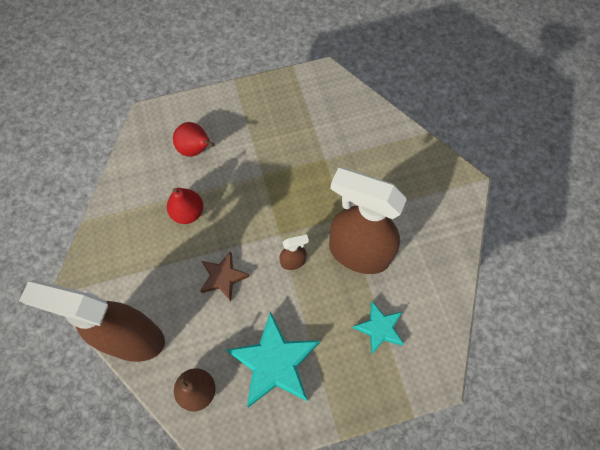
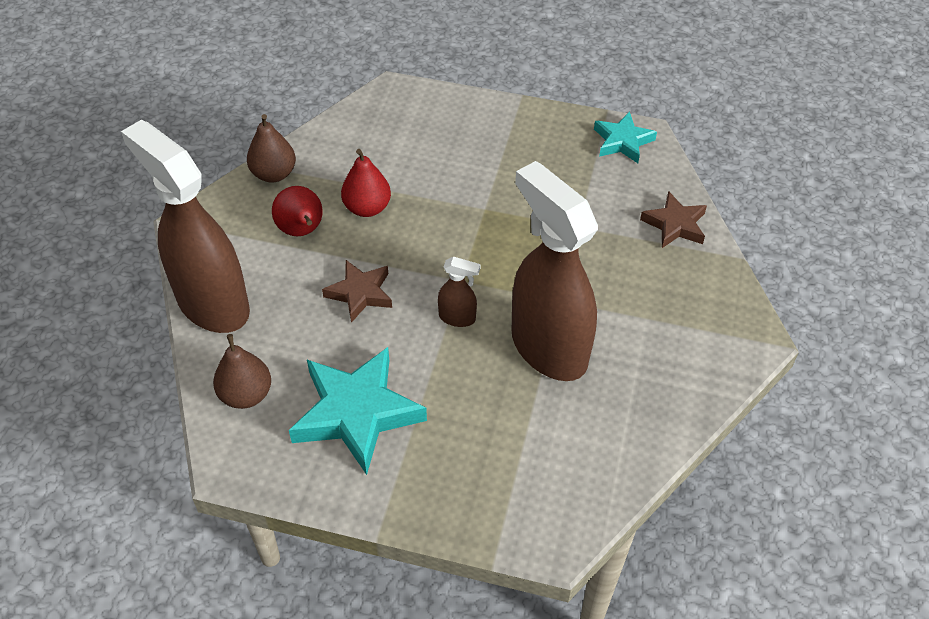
camera: 30 degrees right, 15 degrees down
red pear [173,122,215,157] -> red pear moved to [272,186,323,236]
turquoise star [353,302,404,354] -> turquoise star moved to [594,111,657,163]
none -> brown pear [247,114,296,182]
none -> brown star [640,191,707,248]

